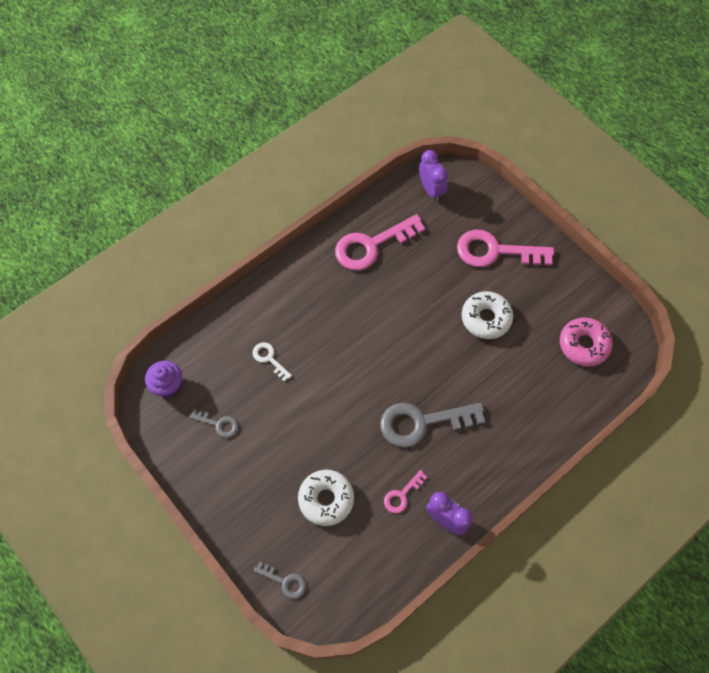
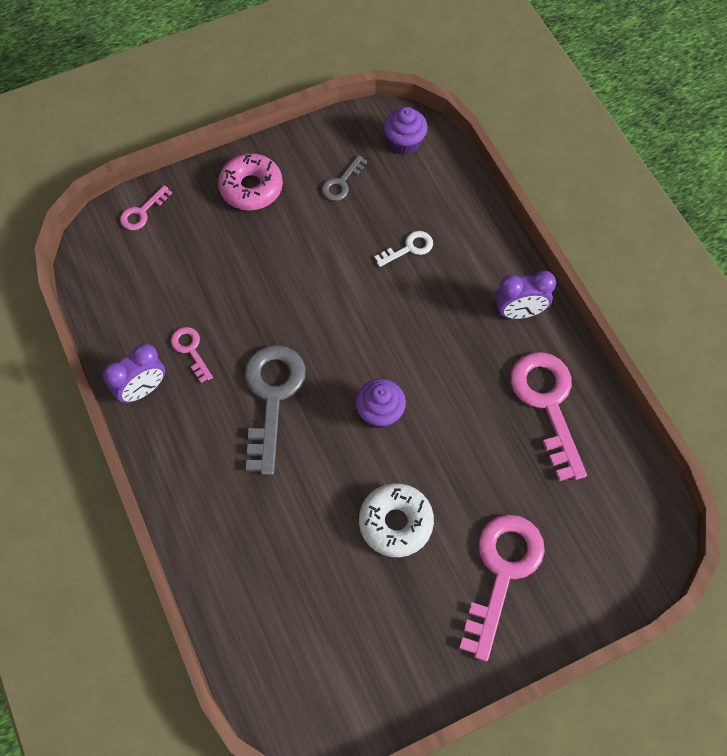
camera: 105 degrees right, 0 degrees up
grey key [254,562,306,599] -> pink key [120,185,172,230]
white donut [298,470,354,526] -> none
purple clock [419,150,448,201] -> purple clock moved to [495,271,556,319]
pink donut [560,317,613,367] -> pink donut moved to [218,153,283,210]
none -> purple cupcake [356,379,406,429]

